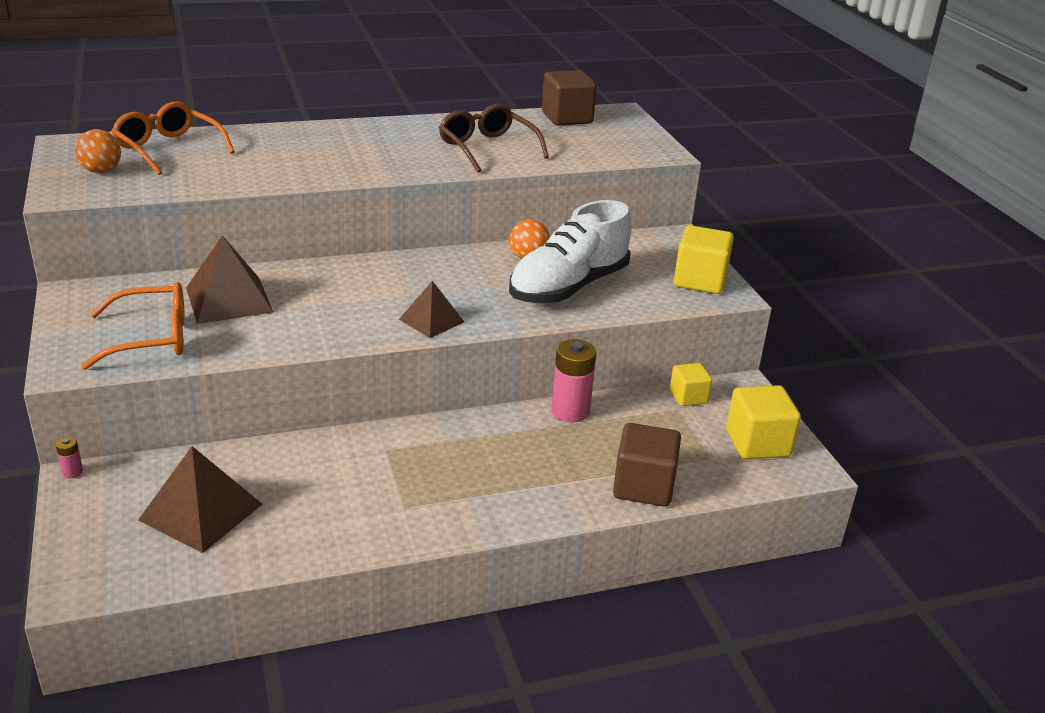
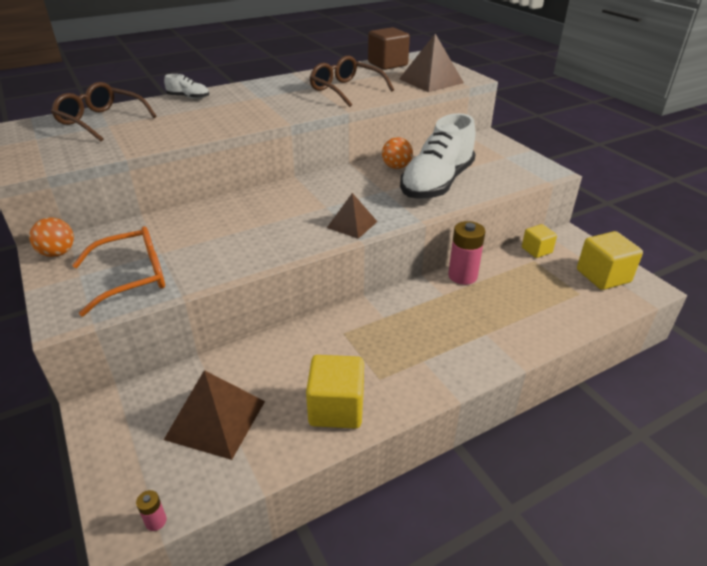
camera: 10 degrees left, 5 degrees up
pink battery [56,437,83,478] -> pink battery moved to [136,490,167,531]
orange ball [75,129,121,173] -> orange ball moved to [29,218,74,257]
orange glasses [111,101,235,175] -> brown glasses [51,82,157,141]
brown pyramid [186,235,273,324] -> brown pyramid moved to [399,34,464,92]
brown cube [613,423,681,507] -> none
yellow cube [674,225,734,294] -> yellow cube moved to [306,355,364,429]
none -> white shoe [164,74,209,99]

